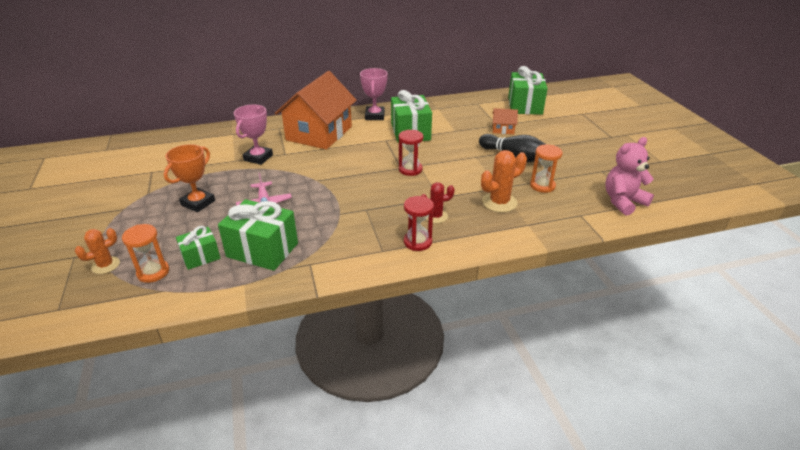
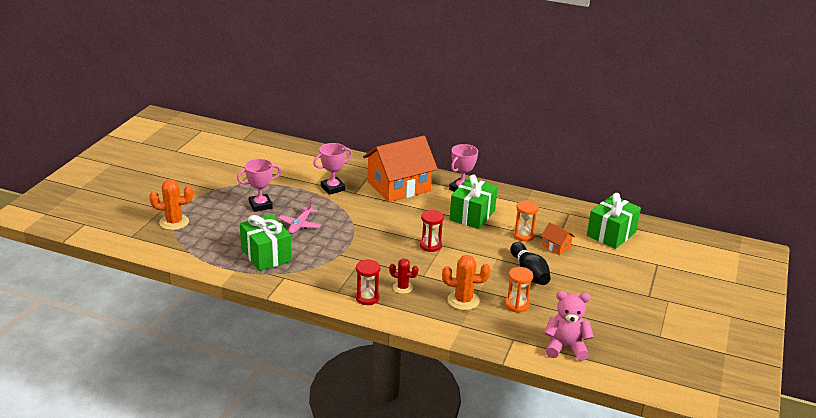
camera: 35 degrees right, 5 degrees down
orange cactus [75,228,120,274] -> orange cactus [149,179,193,230], size x1.53
orange hourglass [122,224,169,283] -> orange hourglass moved to [513,200,539,241]
orange trophy [164,144,215,212] -> pink trophy [237,159,281,212]
green gift [176,226,221,270] -> none

